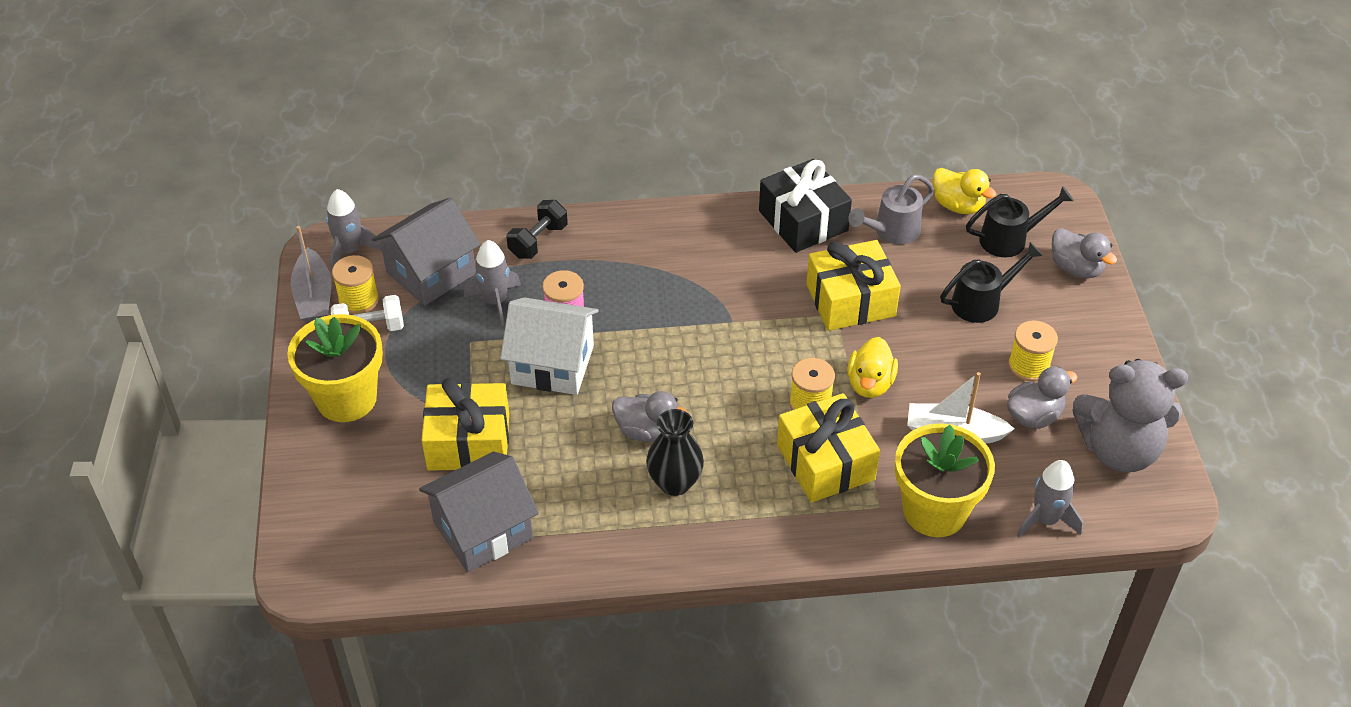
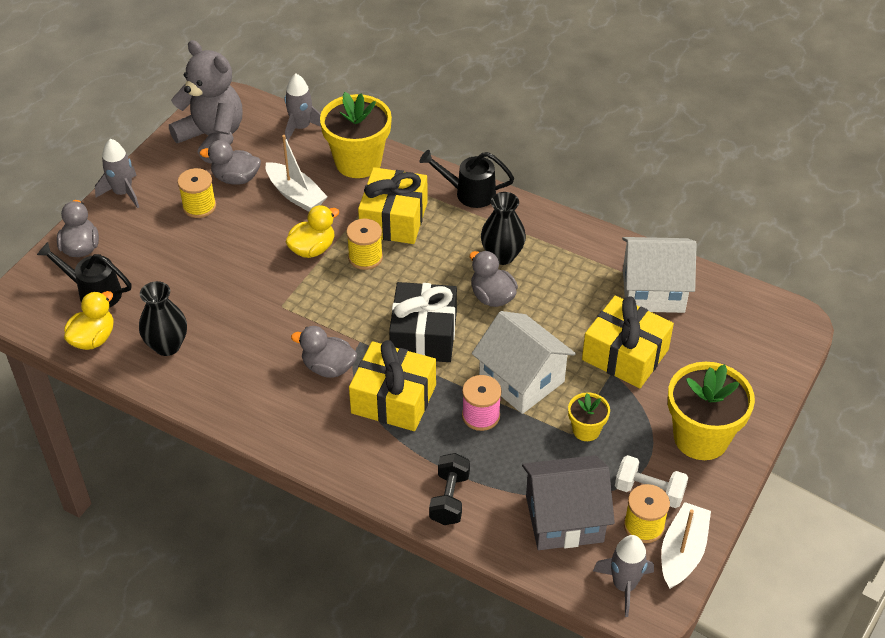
camera: 145 degrees left, 0 degrees up
grey boat [291,226,331,323] -> white boat [661,502,711,589]
grey house [419,451,539,572] -> white house [622,237,697,313]
grey rocket [464,240,521,326] -> grey rocket moved to [95,139,139,208]
black dumbbell [507,200,568,259] -> black dumbbell turned 60 degrees counterclockwise [429,453,470,525]
black gift [759,159,852,253] -> black gift moved to [389,282,457,362]
yellow gift [806,240,901,331] -> yellow gift moved to [349,340,436,431]
grey watering can [848,174,934,245] -> black vase [139,281,187,356]
yellow duck [933,168,996,214] -> yellow duck turned 45 degrees clockwise [64,291,114,350]
black watering can [940,242,1043,323] -> black watering can moved to [419,150,514,208]
none -> grey duck [291,326,357,378]
none -> yellow flower pot [568,392,610,441]

